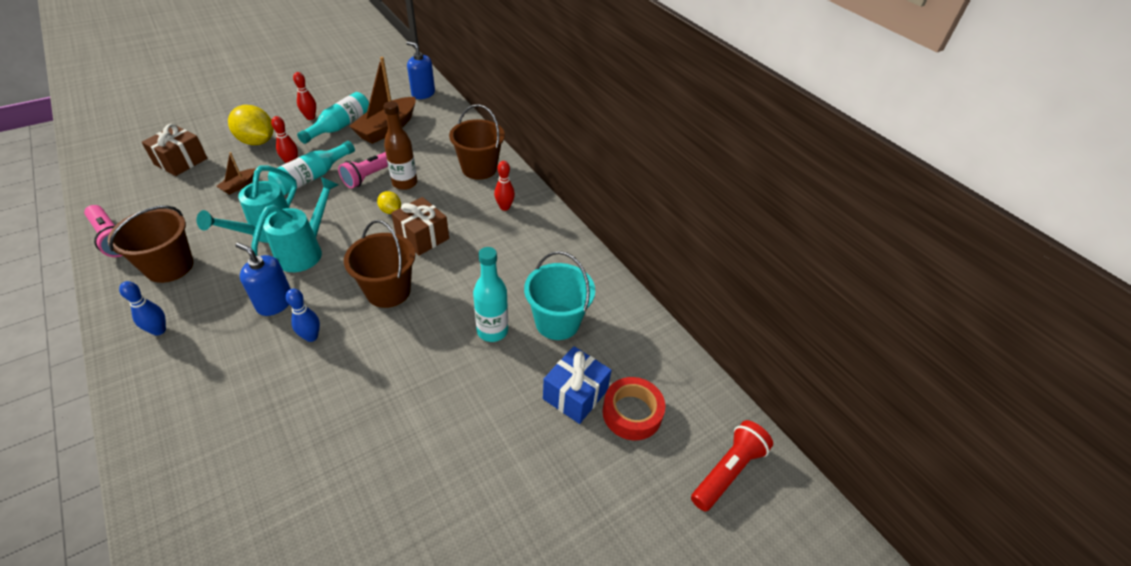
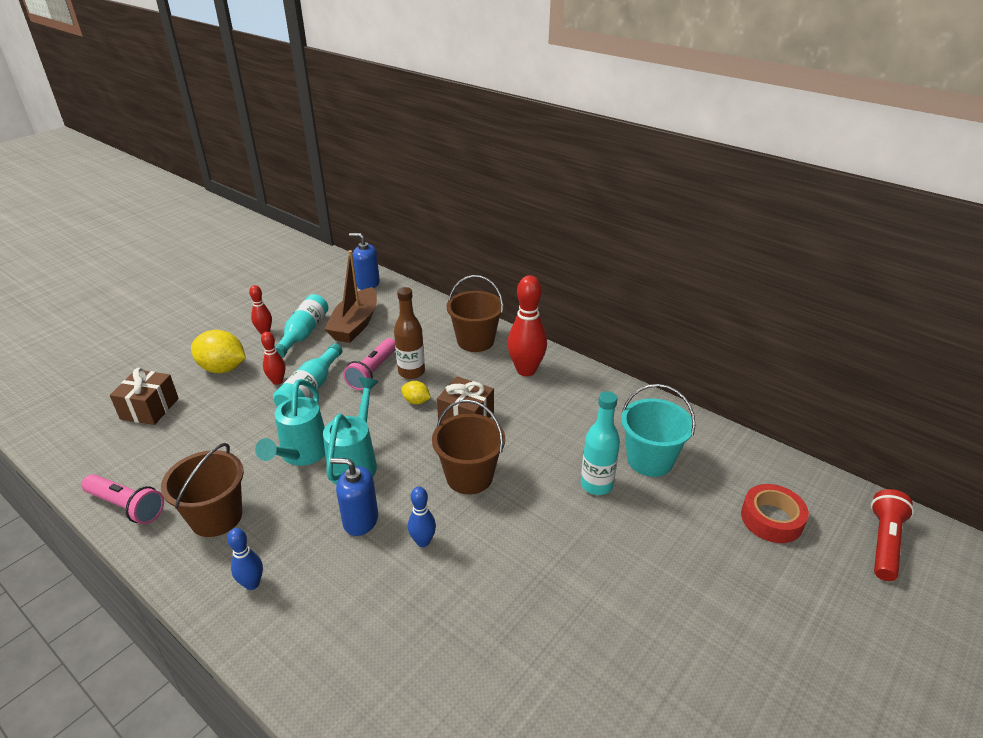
camera: 15 degrees left, 10 degrees down
brown boat [216,152,256,195] -> none
red bowling pin [494,161,515,211] -> red bowling pin [507,275,547,376], size x1.85
blue gift [543,346,612,424] -> none

